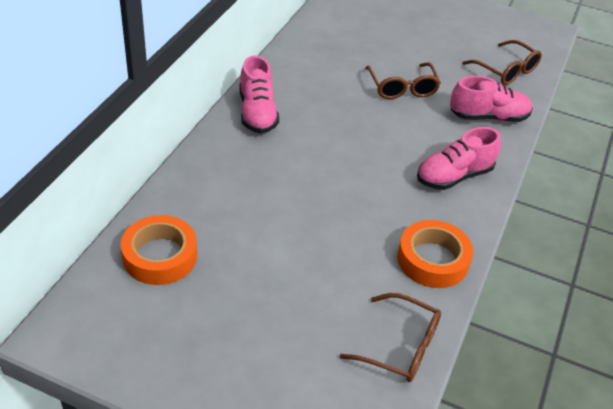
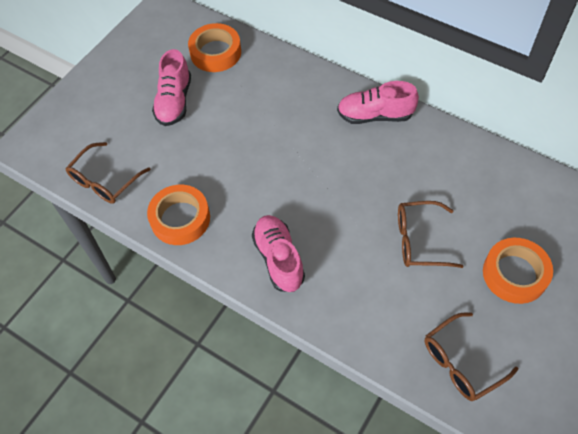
camera: 105 degrees right, 15 degrees up
pink shoe [450,76,533,122] -> pink shoe moved to [152,49,191,126]
none -> orange tape [483,238,553,304]

